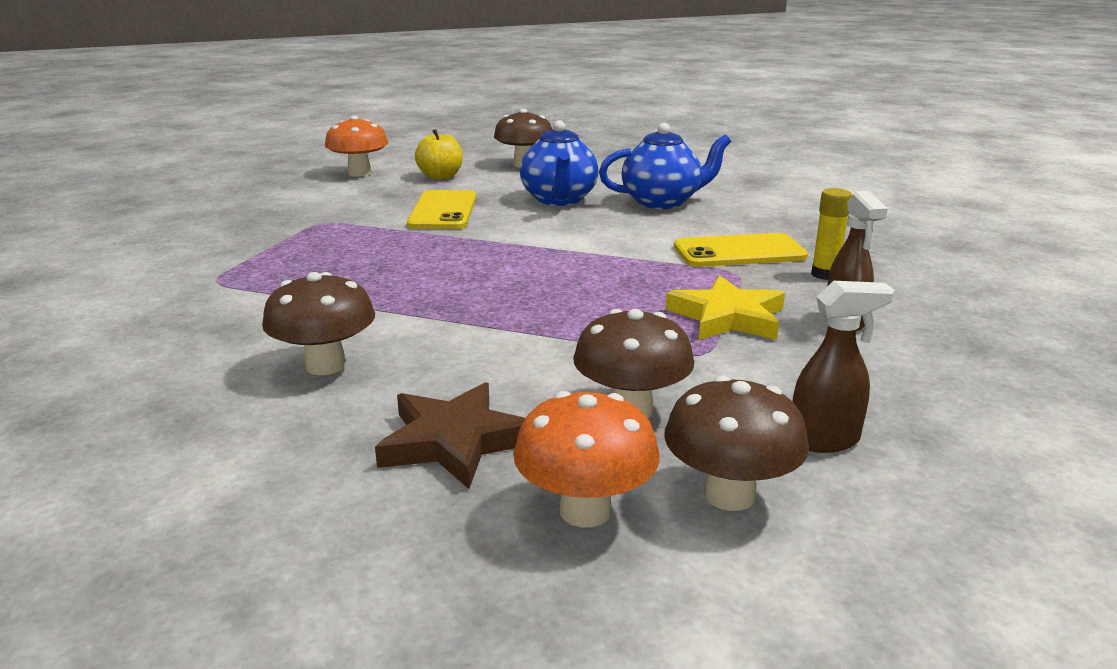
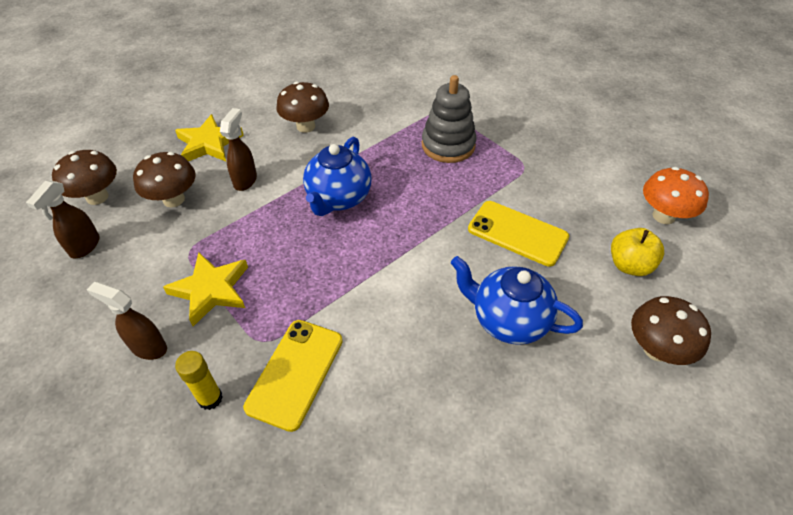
camera: 120 degrees right, 25 degrees up
brown star [375,382,525,489] -> yellow star [175,114,244,161]
orange mushroom [513,391,660,527] -> none
blue teapot [599,123,731,209] -> blue teapot moved to [303,137,371,216]
none -> brown spray bottle [220,108,257,191]
none -> grey stacking toy [422,75,477,163]

